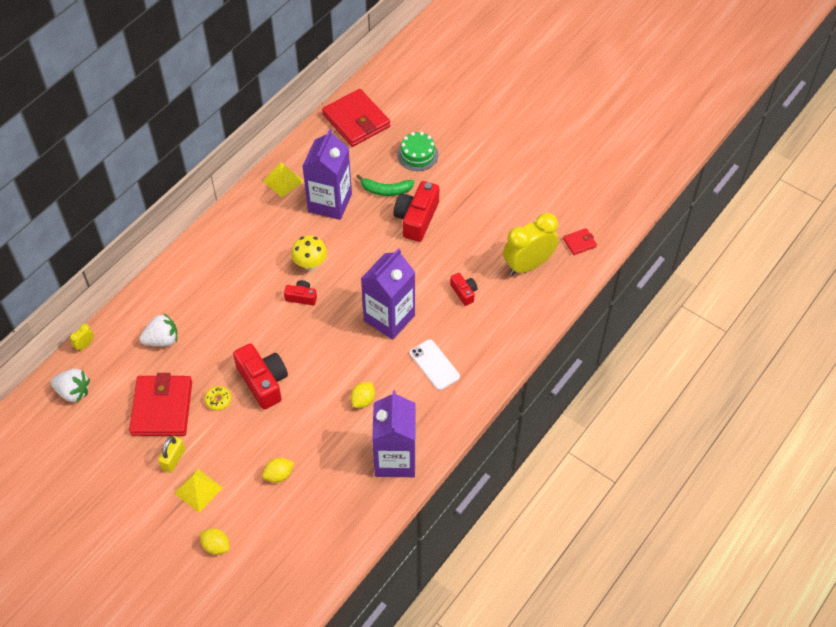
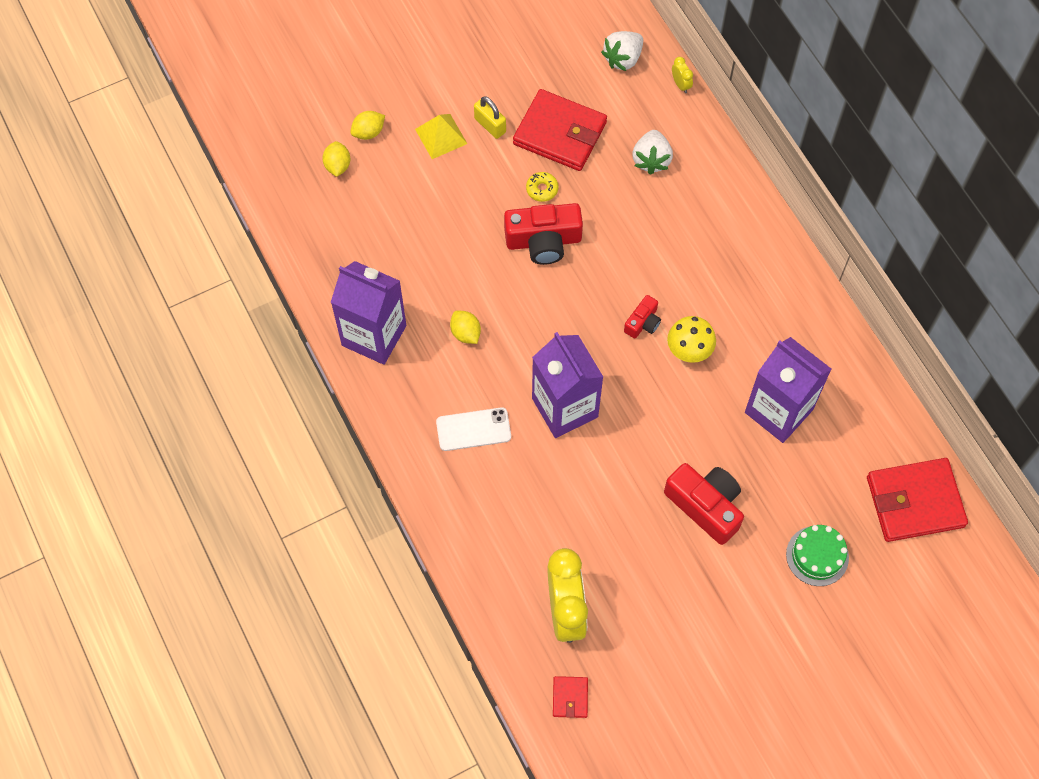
camera: 115 degrees right, 10 degrees up
yellow lemon [262,458,294,483] -> yellow lemon moved to [322,141,350,177]
yellow pyramid [263,162,304,197] -> none
green banana [356,174,414,196] -> none
red camera [450,273,477,306] -> none

